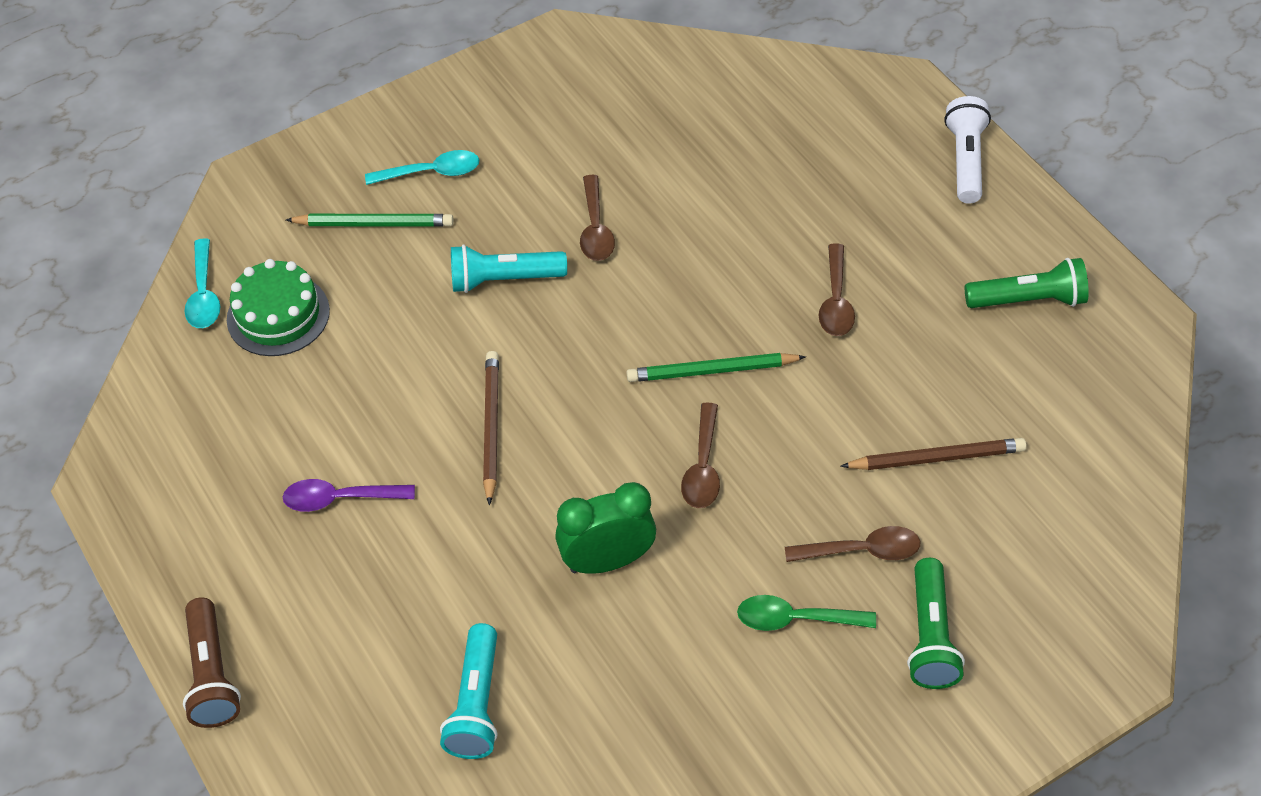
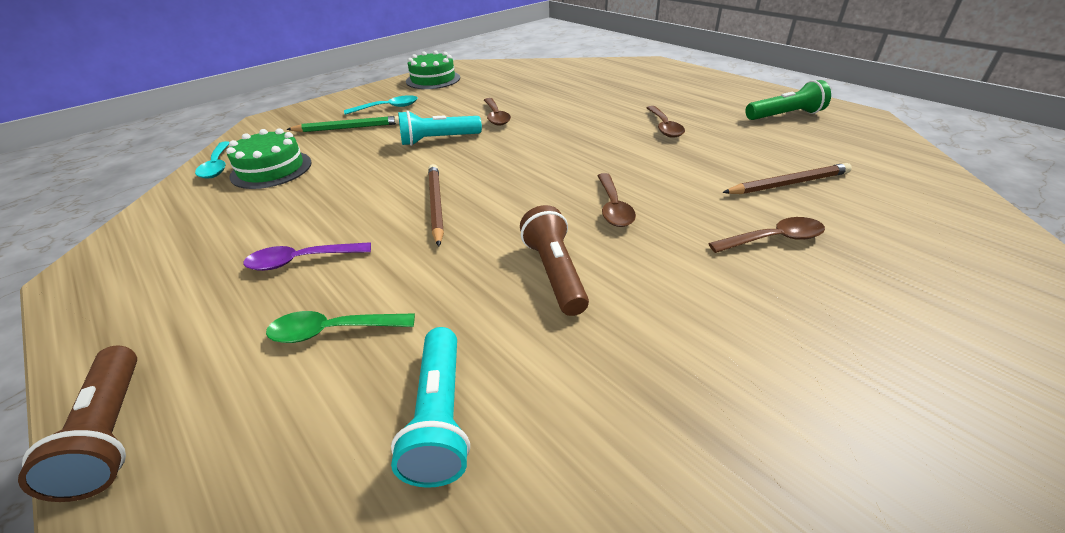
camera: 10 degrees left, 15 degrees down
green clock [555,482,656,574] -> brown flashlight [520,205,589,316]
green pencil [627,353,806,382] -> none
green spoon [737,595,876,631] -> green spoon moved to [266,311,415,343]
green flashlight [907,558,965,689] -> none
white flashlight [944,96,991,204] -> none
none -> green cake [406,51,460,89]

